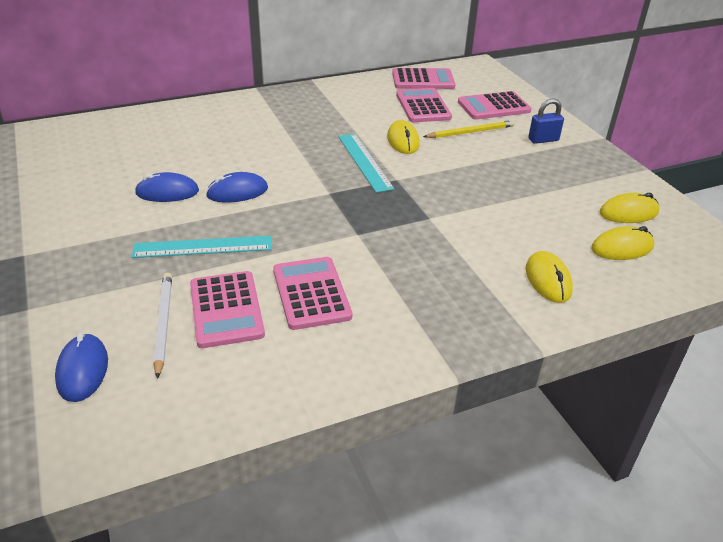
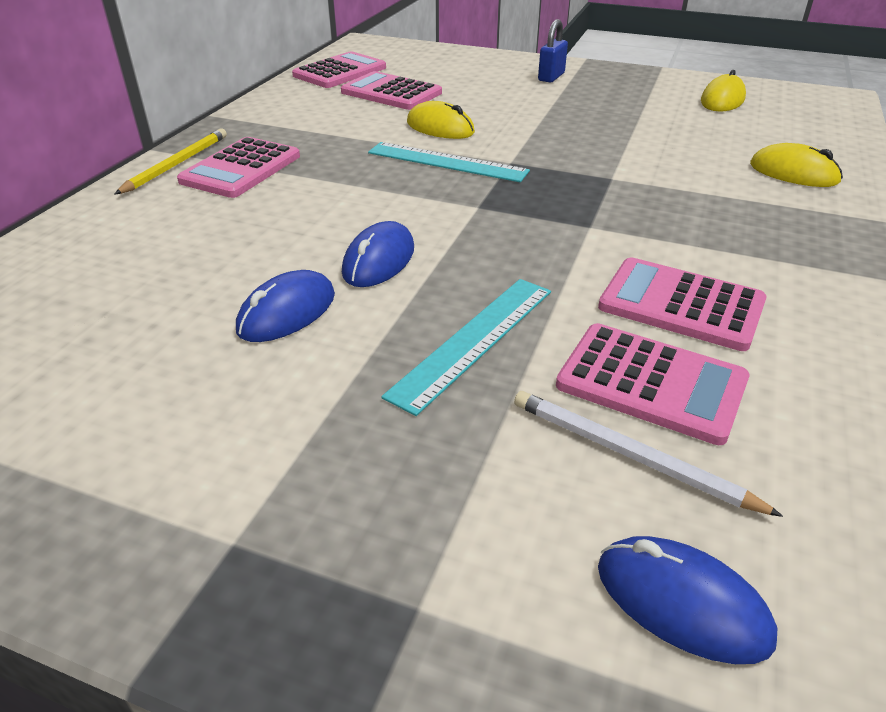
camera: 45 degrees left, 0 degrees up
yellow pencil [423,120,515,138] -> yellow pencil moved to [114,128,227,195]
pink calculator [458,91,532,120] -> pink calculator moved to [177,137,300,198]
yellow mouse [591,226,654,260] -> none

